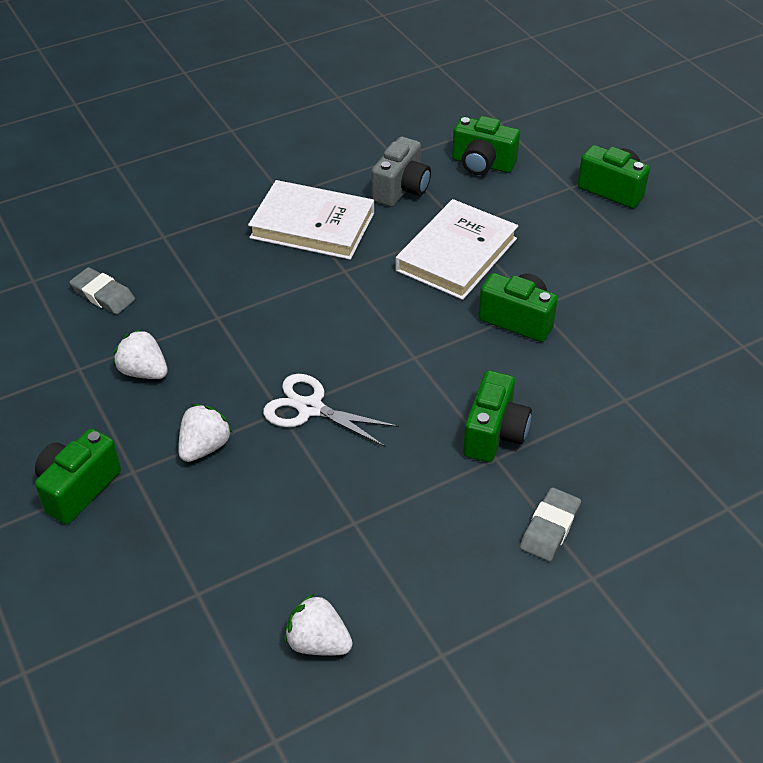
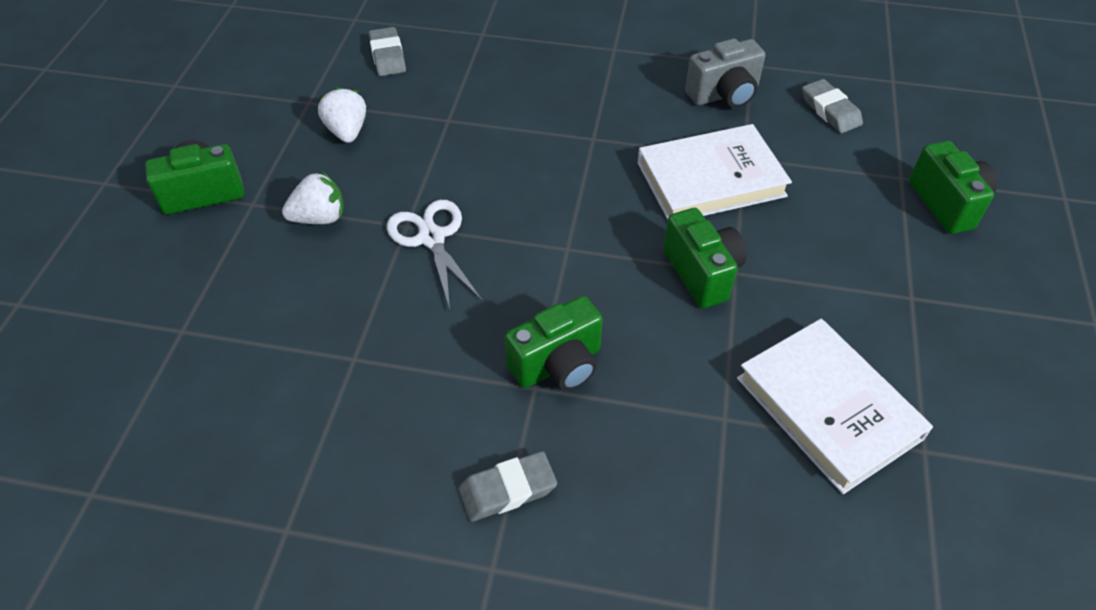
camera: 40 degrees right, 5 degrees up
white book [248,180,374,260] -> white book moved to [737,319,933,494]
white strawberry [284,593,353,656] -> none
green camera [452,116,520,175] -> grey eraser [802,79,863,133]

